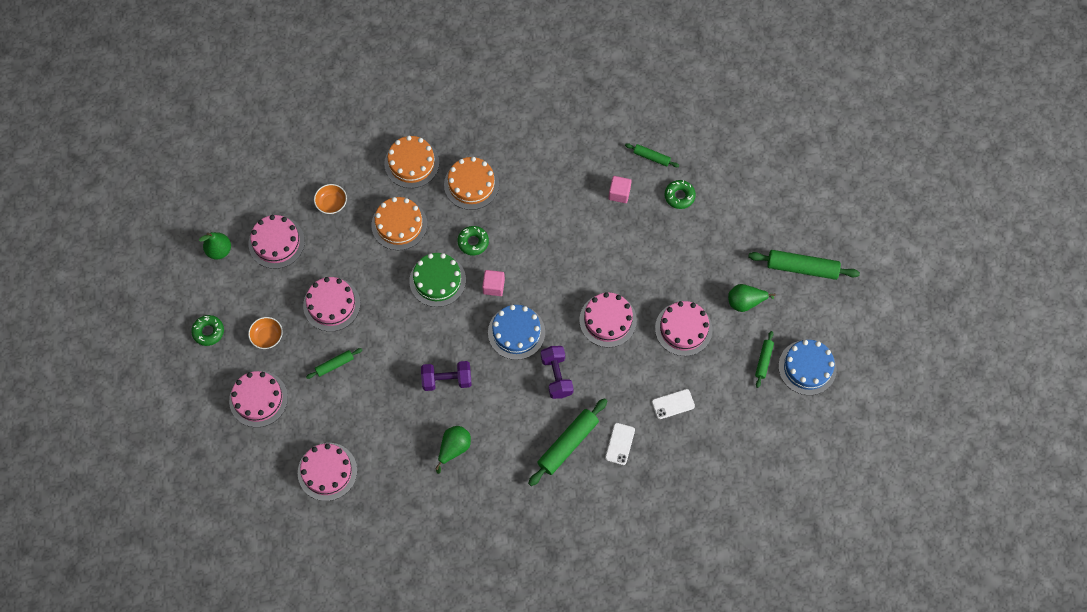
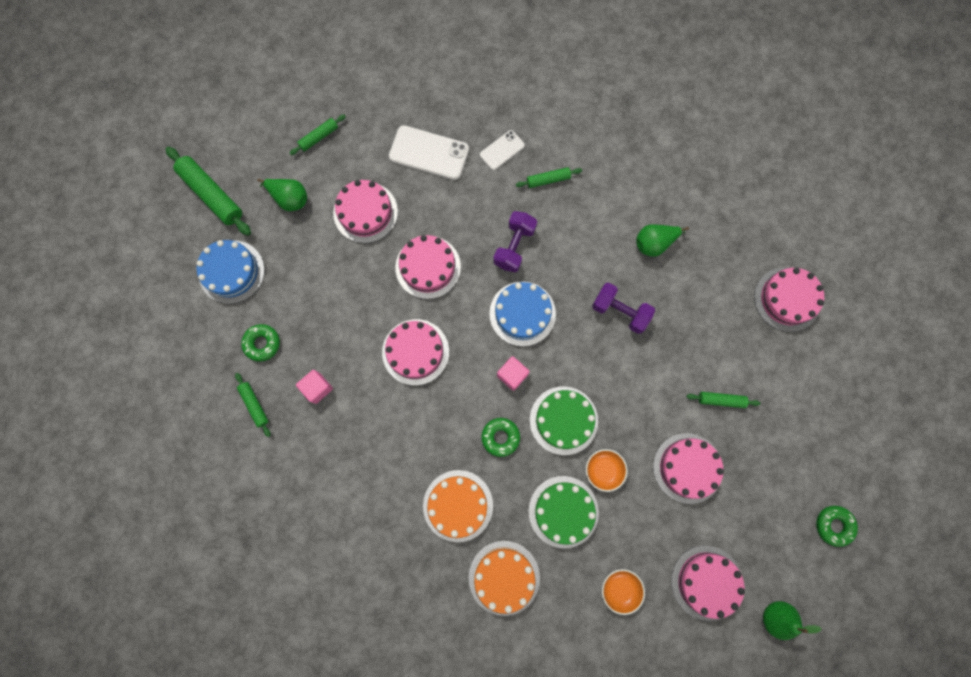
camera: 145 degrees left, 10 degrees up
pink cake [229,371,288,427] -> pink cake moved to [382,319,449,385]
orange bowl [248,317,283,349] -> orange bowl moved to [586,449,628,492]
orange cake [371,197,427,250] -> green cake [528,476,599,549]
green rolling pin [528,398,607,486] -> green rolling pin [516,167,582,188], size x0.54
white phone [652,389,695,419] -> white phone [389,125,469,180], size x1.72
blue cake [778,340,837,395] -> blue cake moved to [197,240,265,304]

